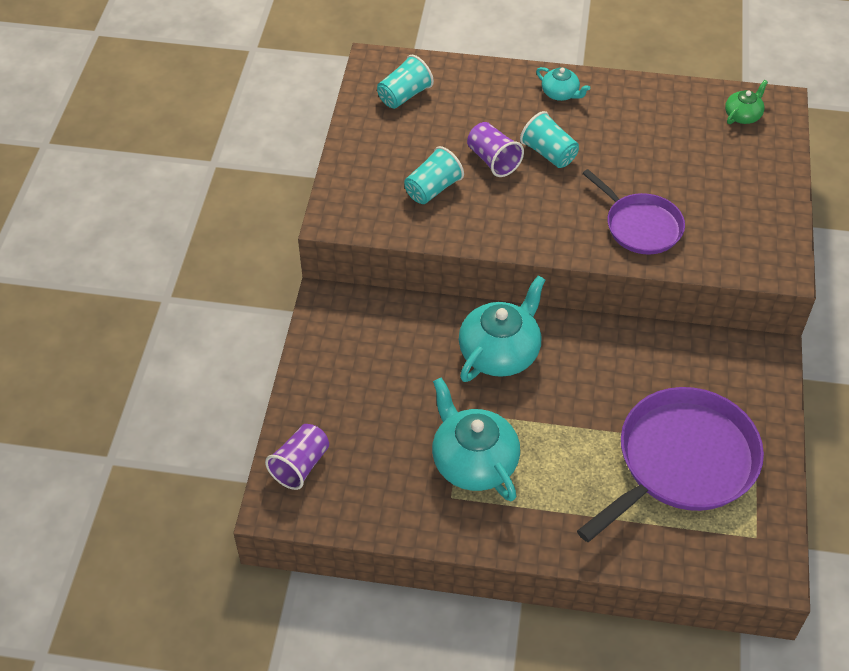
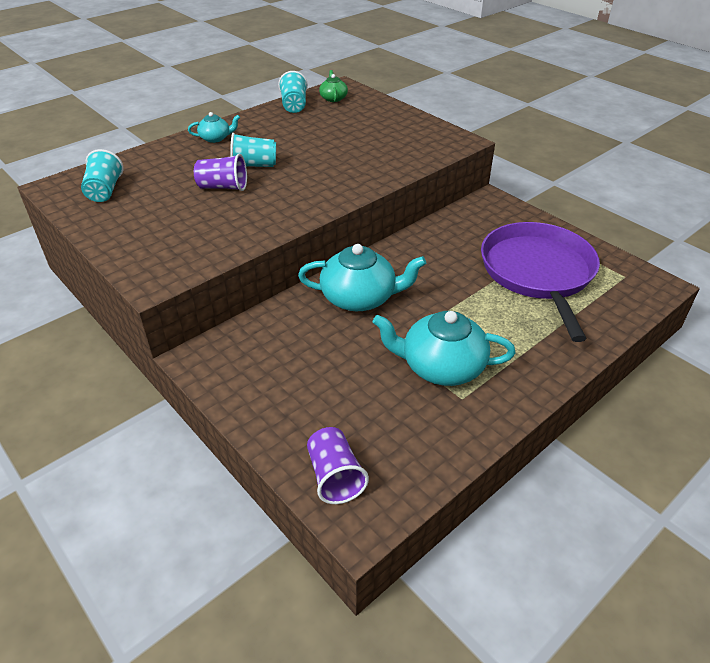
camera: 50 degrees left, 10 degrees down
turquoise cup [404,146,464,204] -> turquoise cup moved to [278,71,308,113]
turquoise teapot [459,275,545,382] -> turquoise teapot turned 105 degrees clockwise [298,244,426,311]
purple pan [582,169,685,254] -> none

